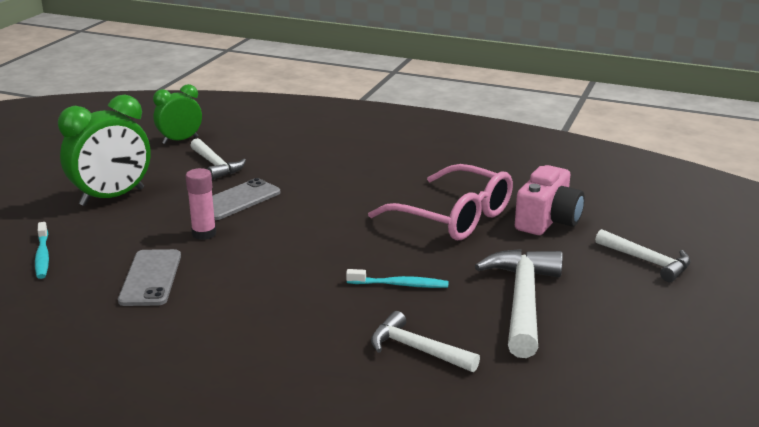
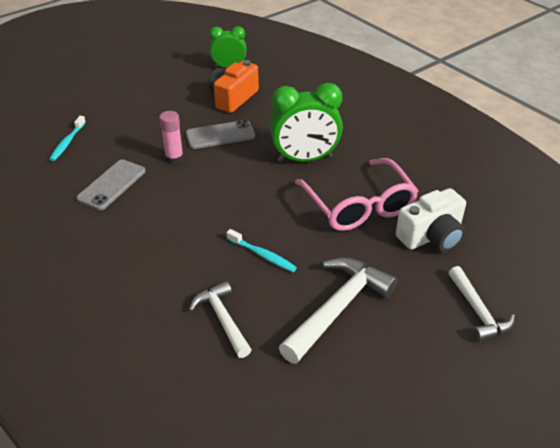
camera: 30 degrees right, 15 degrees up
green clock [58,94,151,206] -> green clock moved to [270,83,343,162]
white hammer [190,138,246,180] -> orange camera [209,60,259,113]
pink camera [515,165,585,235] -> white camera [396,188,466,252]

